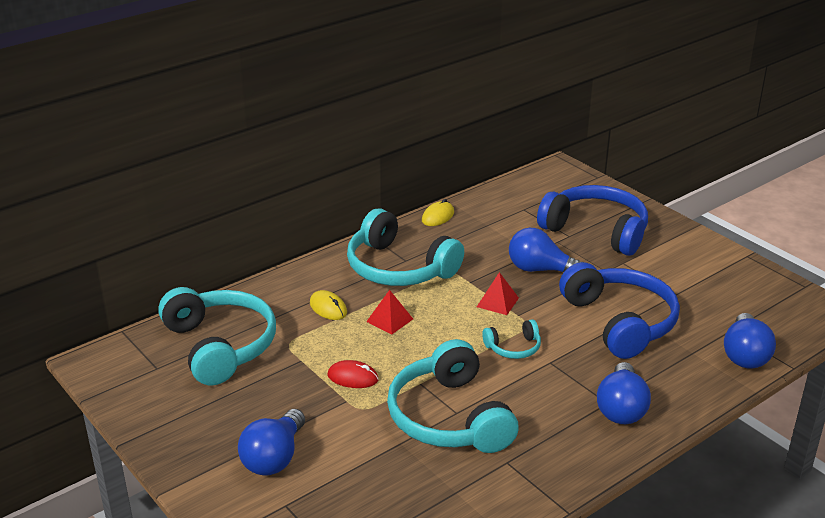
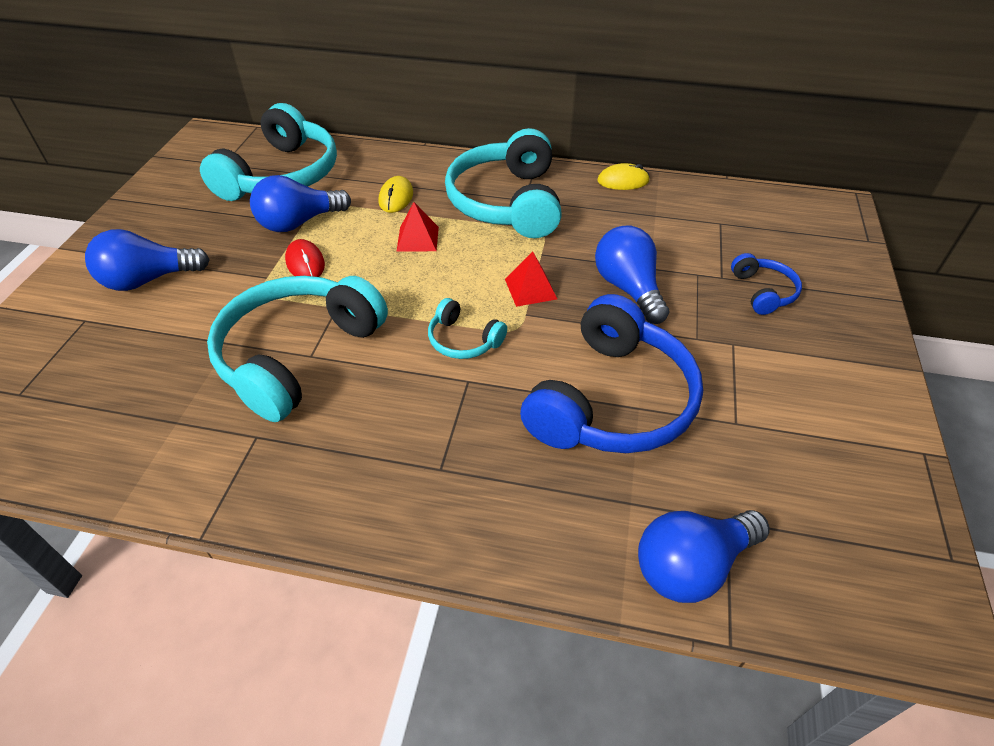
camera: 50 degrees right, 15 degrees up
blue headphones [537,185,648,256] -> blue headphones [731,253,802,315], size x0.46
blue light bulb [597,362,651,424] -> blue light bulb moved to [250,175,351,232]

